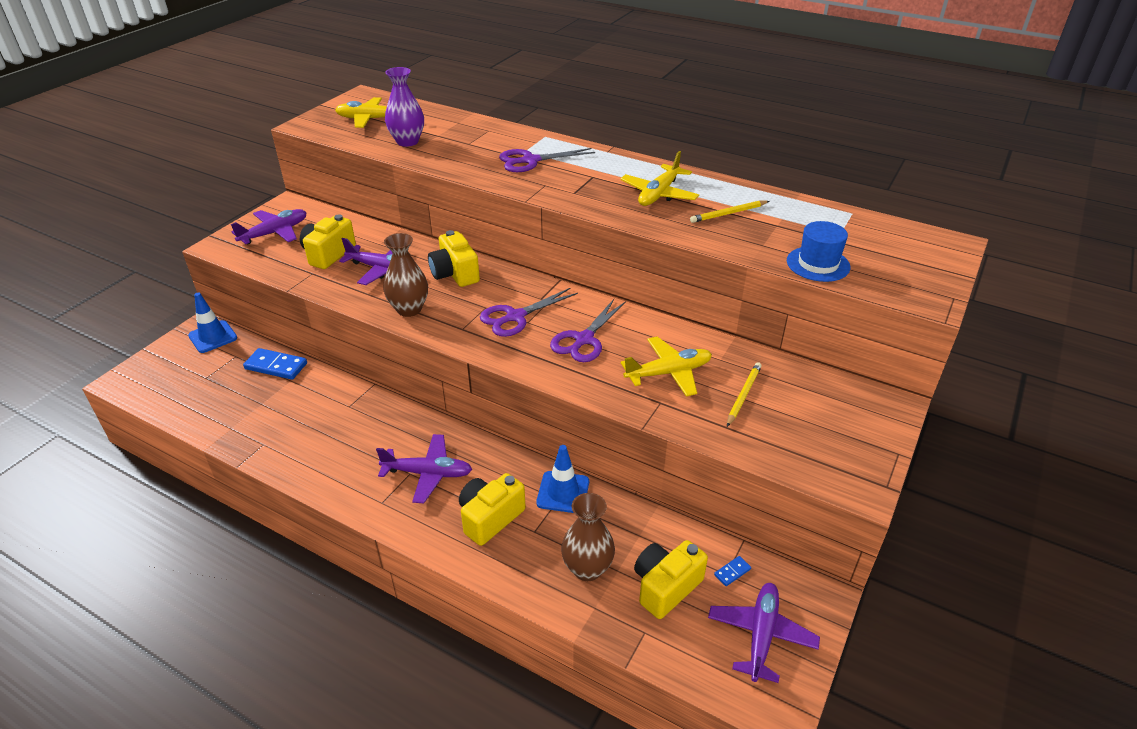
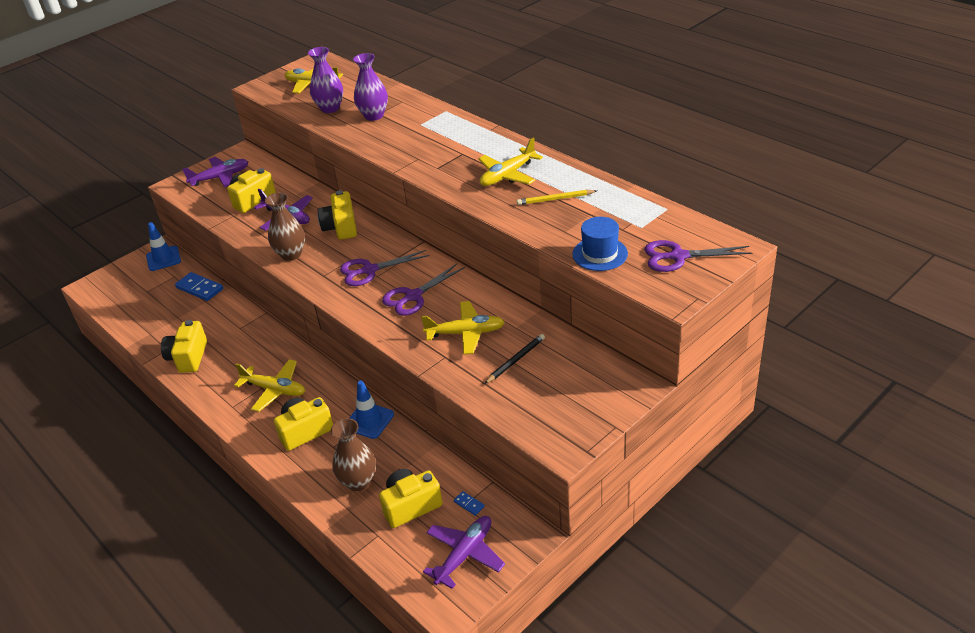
camera: 20 degrees right, 0 degrees up
purple plane [376,434,472,503] -> yellow plane [234,359,305,412]
purple scissors [499,148,595,172] -> purple scissors moved to [644,240,752,272]
blue domino [714,556,751,586] -> blue domino turned 60 degrees clockwise [454,491,485,516]
yellow pencil [727,362,762,427] -> black pencil [484,334,545,384]
none -> yellow camera [161,320,207,373]
none -> purple vase [353,53,388,121]

